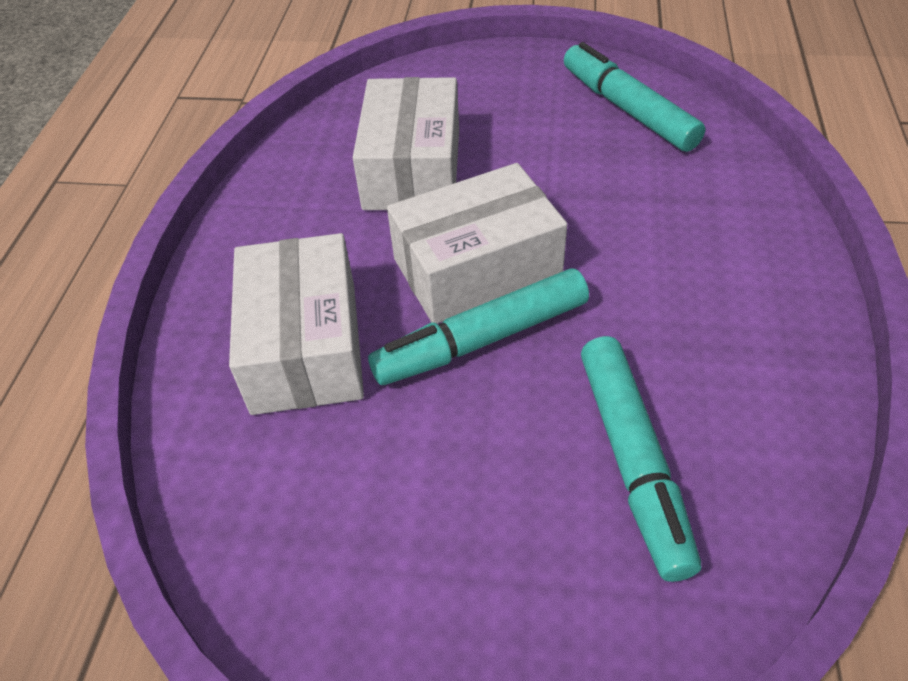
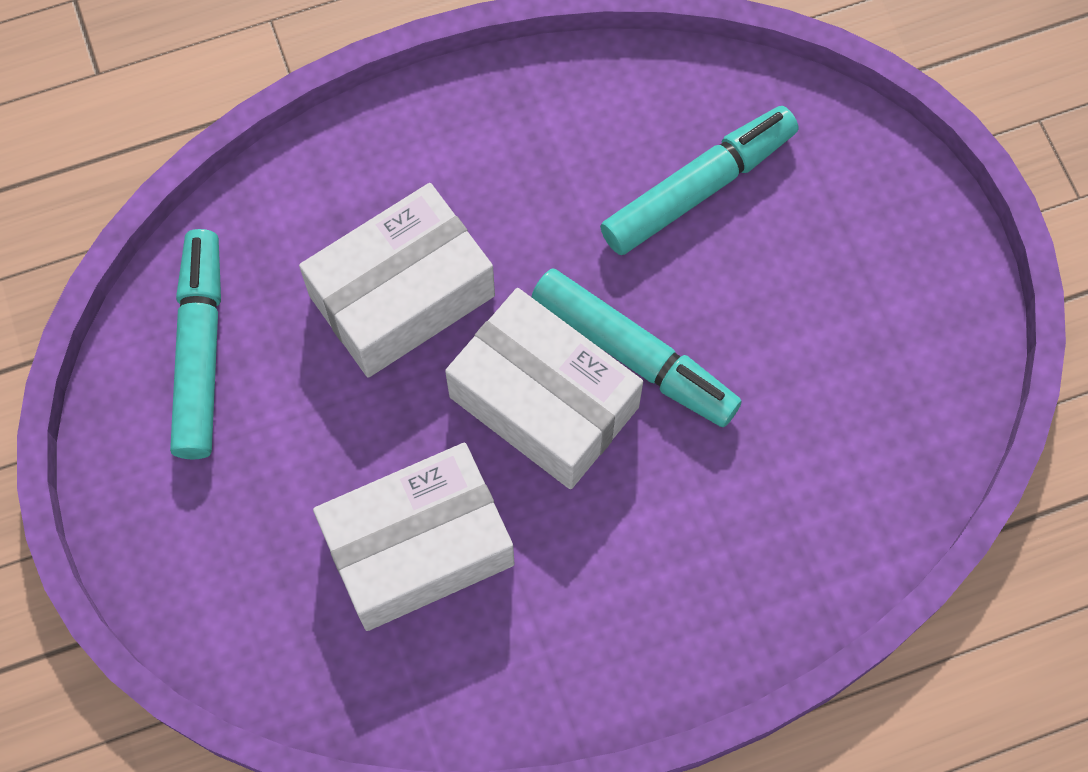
camera: 120 degrees left, 20 degrees up
white box [229,233,364,415] -> white box moved to [299,183,495,378]
turquoise marker [564,42,705,152] -> turquoise marker turned 150 degrees clockwise [170,229,221,459]

